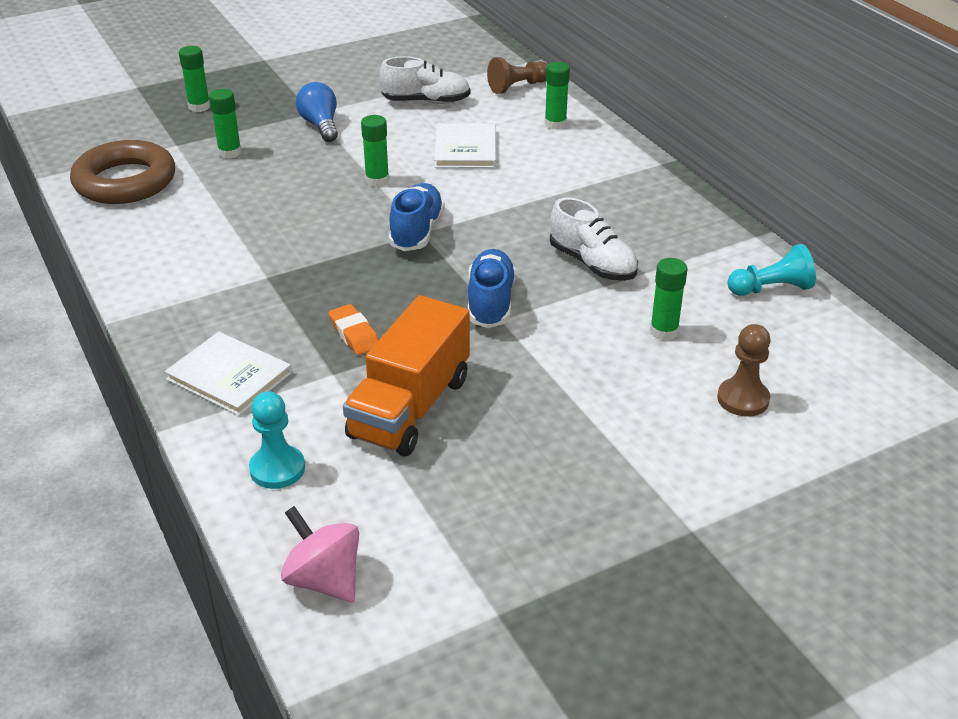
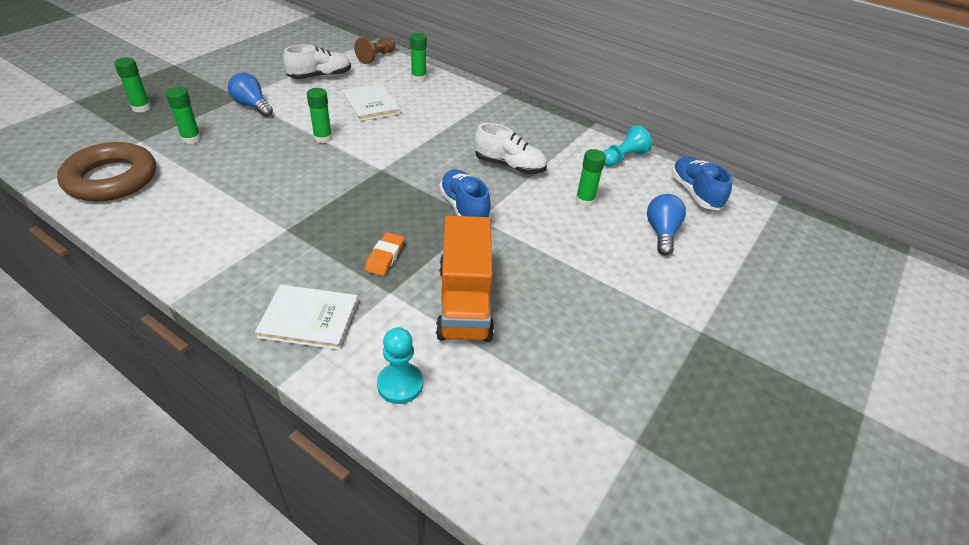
camera: 30 degrees left, 5 degrees up
pink spinning top [281,506,359,602] -> none
orange eraser [329,304,378,355] -> orange eraser turned 75 degrees clockwise [365,232,404,276]
blue shoe [388,183,445,251] -> blue shoe moved to [671,156,732,211]
brown pawn [717,324,771,417] -> blue light bulb [647,194,686,255]

